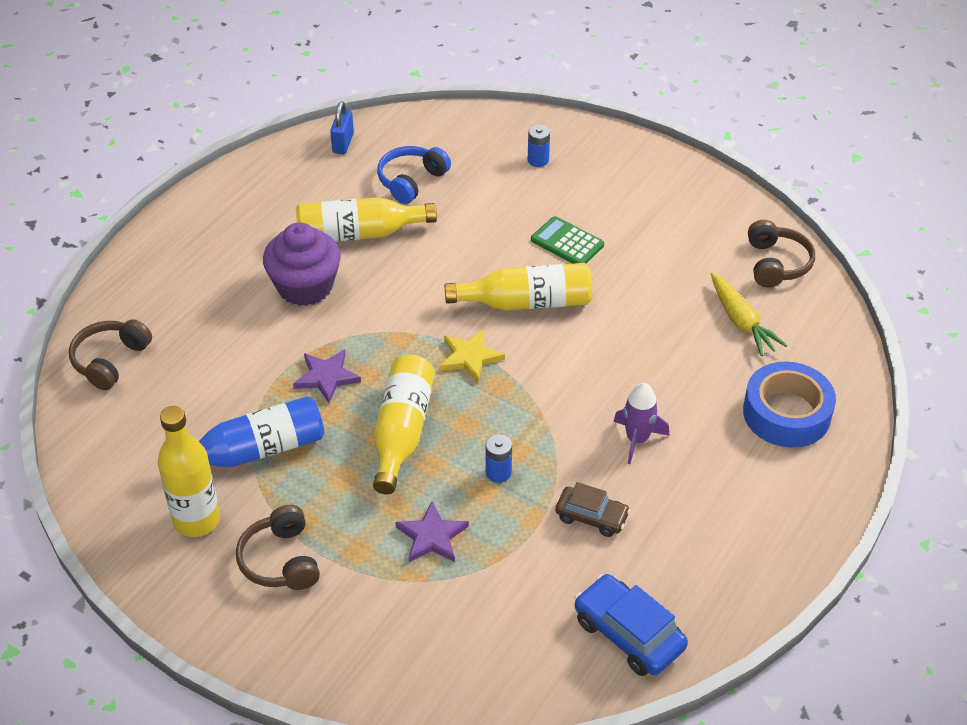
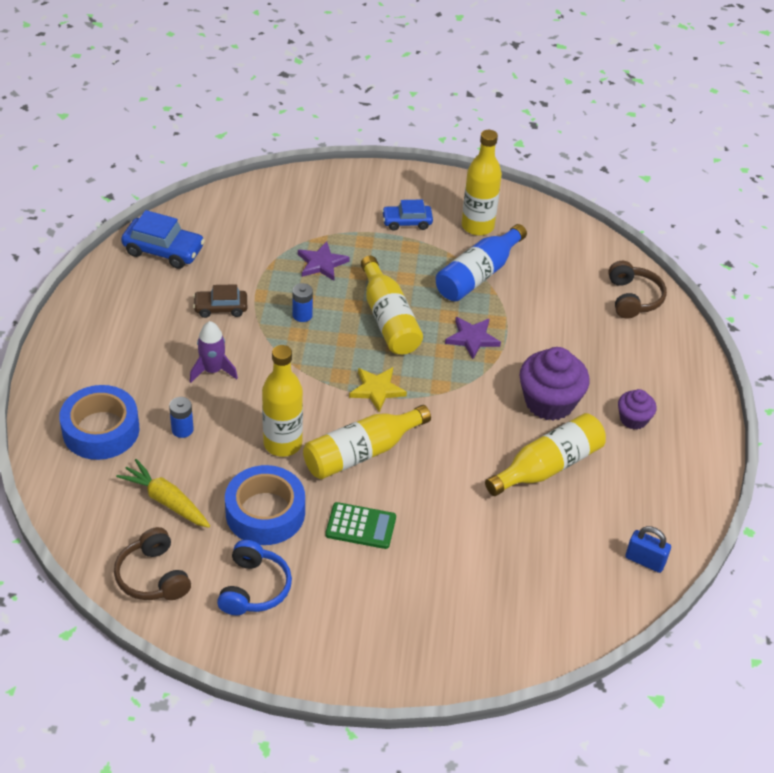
camera: 150 degrees right, 0 degrees up
brown headphones [236,505,320,590] -> blue car [382,199,433,231]
blue padlock [330,101,354,154] -> blue padlock turned 45 degrees counterclockwise [625,526,671,573]
blue headphones [377,146,451,204] -> blue headphones moved to [217,540,292,615]
blue battery [528,125,550,167] -> blue battery moved to [169,397,194,438]
none -> blue tape [225,465,305,545]
none -> yellow bottle [262,345,303,457]
none -> purple cupcake [618,389,657,430]

